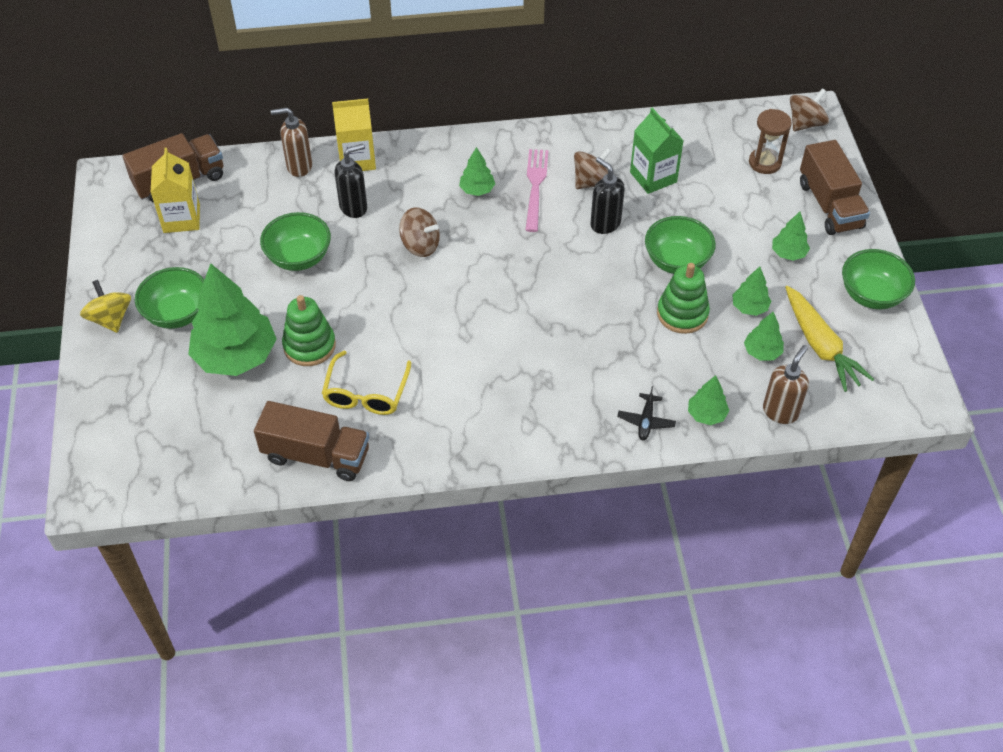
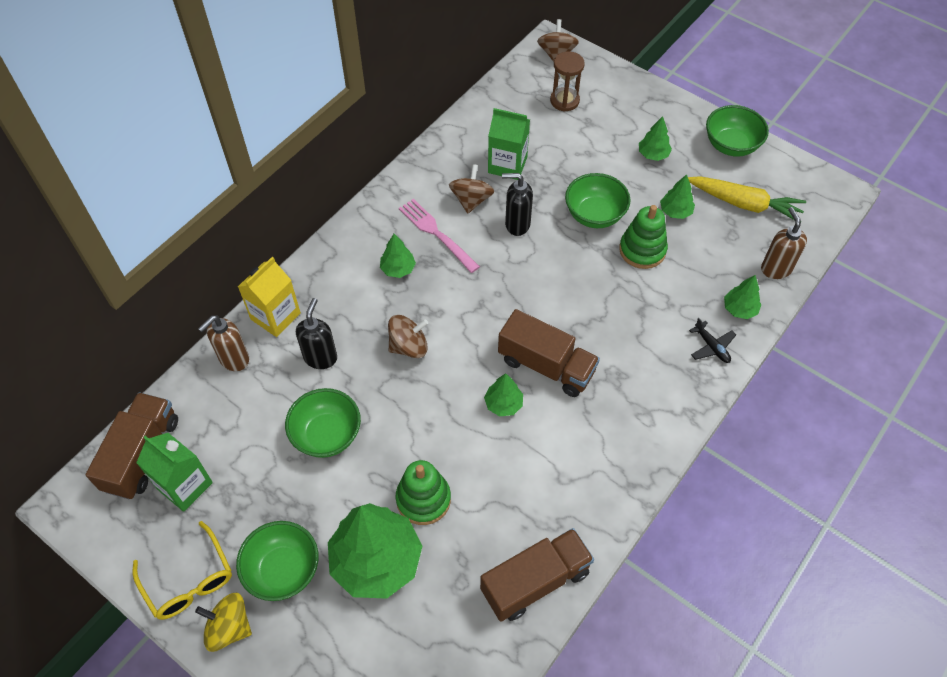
camera: 45 degrees left, 5 degrees up
yellow carton [151,148,200,233] -> green carton [136,433,213,512]
yellow glasses [322,351,411,415] -> yellow glasses moved to [133,521,232,620]
green tree [744,312,784,361] -> green tree moved to [484,373,523,416]
brown truck [800,140,870,235] -> brown truck moved to [498,309,600,397]

